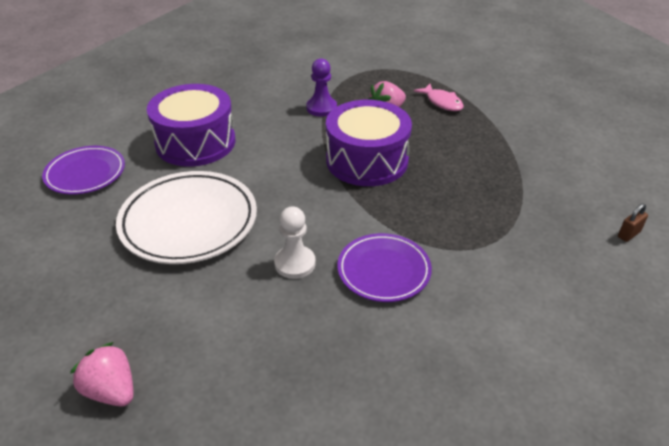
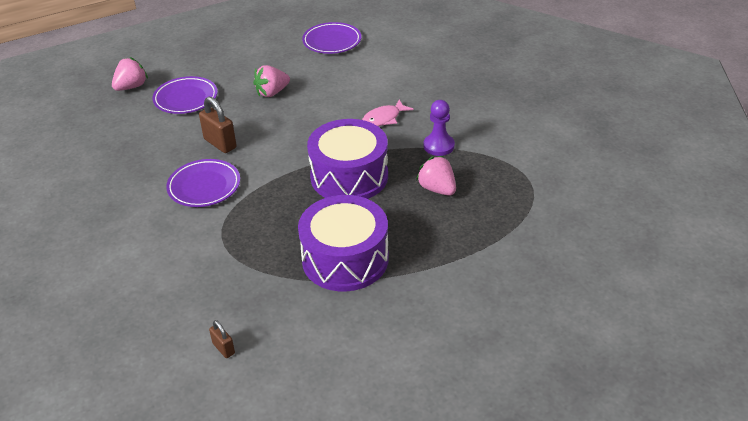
camera: 90 degrees right, 0 degrees up
white plate [116,171,257,264] -> pink strawberry [253,65,290,97]
purple drum [147,84,235,167] -> purple drum moved to [298,195,389,291]
white pawn [274,207,316,279] -> brown padlock [199,96,237,153]
pink fish [414,84,464,111] -> pink fish moved to [362,99,414,126]
none -> purple plate [152,76,218,114]

